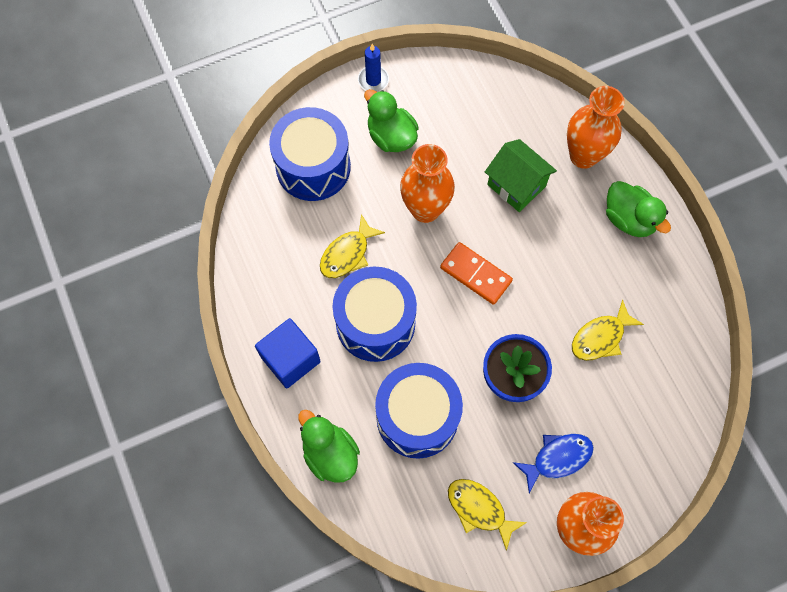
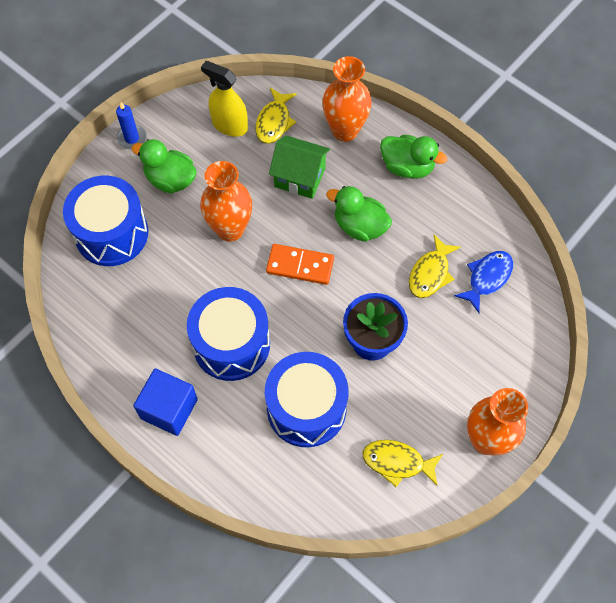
camera: 25 degrees left, 5 degrees down
green duck [298,410,360,482] -> green duck moved to [326,186,392,242]
yellow fish [320,214,385,278] -> yellow fish moved to [255,88,297,144]
blue fish [513,434,594,493] -> blue fish moved to [454,251,513,313]
none -> yellow spray bottle [201,61,248,137]

